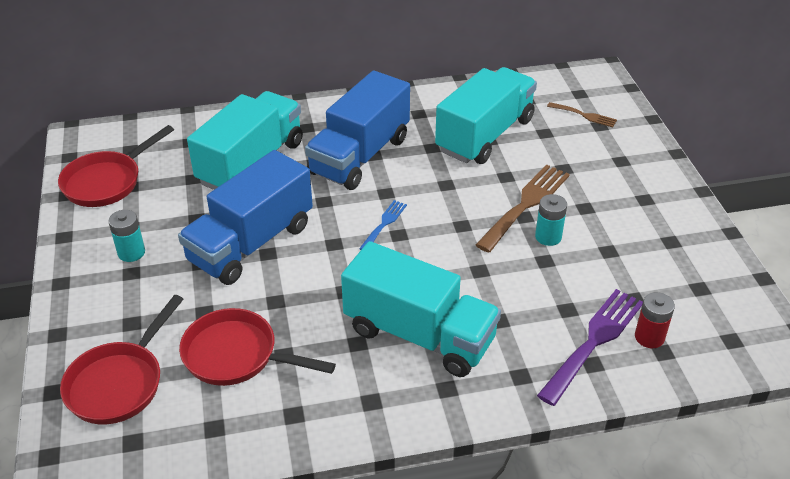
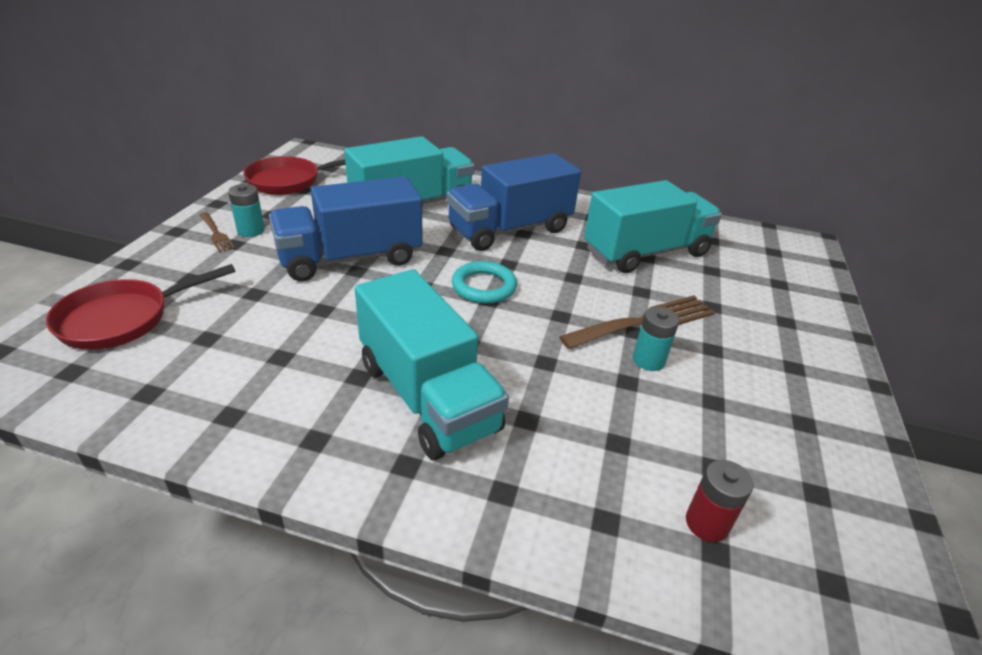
camera: 25 degrees right, 5 degrees down
red pan [179,308,336,386] -> none
blue fork [359,200,407,250] -> turquoise ring [452,261,517,304]
purple fork [537,289,643,406] -> none
brown fork [547,102,617,127] -> brown fork moved to [199,212,235,252]

